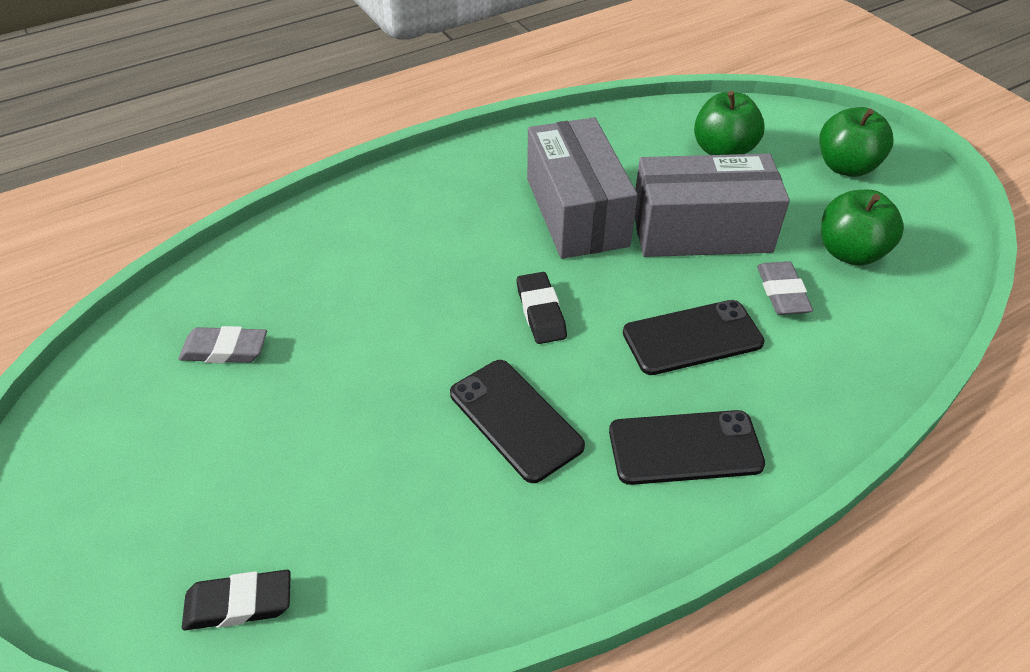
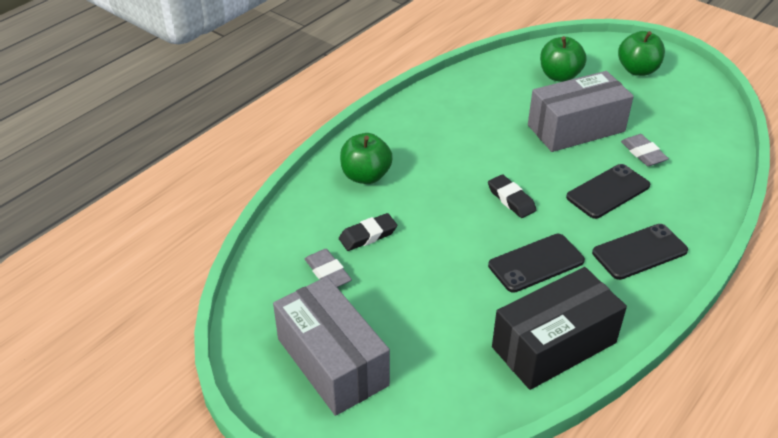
camera: 20 degrees left, 5 degrees down
grey eraser [179,326,267,363] -> grey eraser turned 75 degrees clockwise [305,249,352,287]
black eraser [182,570,291,630] -> black eraser moved to [339,213,397,251]
black phone [450,360,585,483] -> black phone turned 60 degrees counterclockwise [488,234,585,293]
grey box [527,117,638,259] -> grey box moved to [273,277,390,416]
green apple [821,190,904,266] -> green apple moved to [340,133,393,184]
none -> black box [492,267,627,390]

